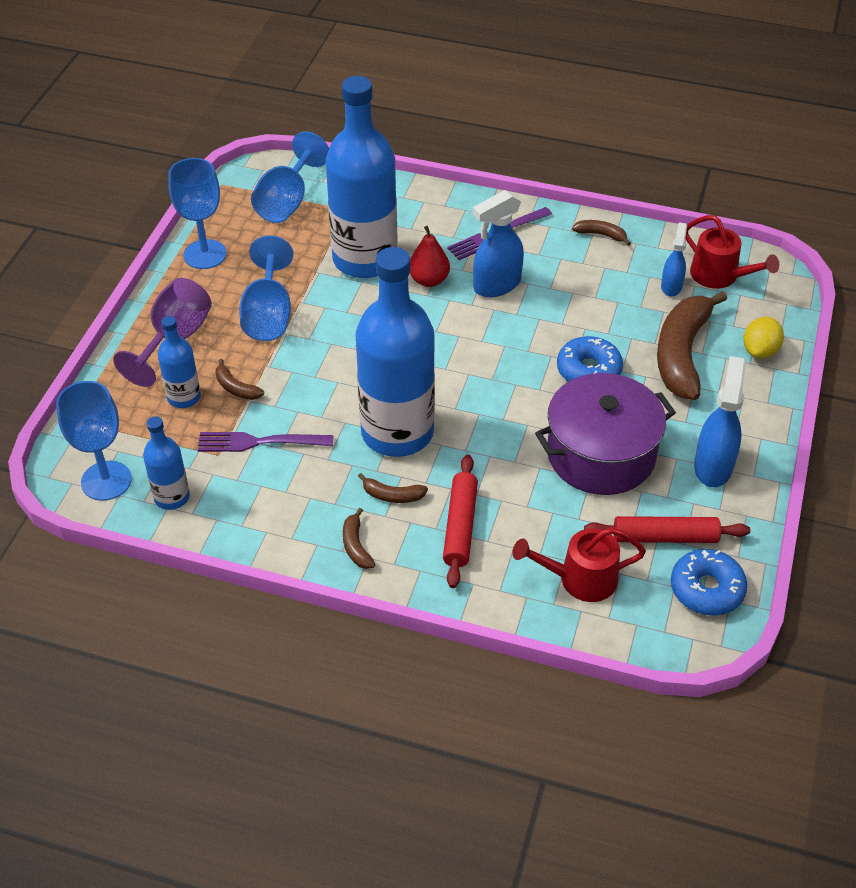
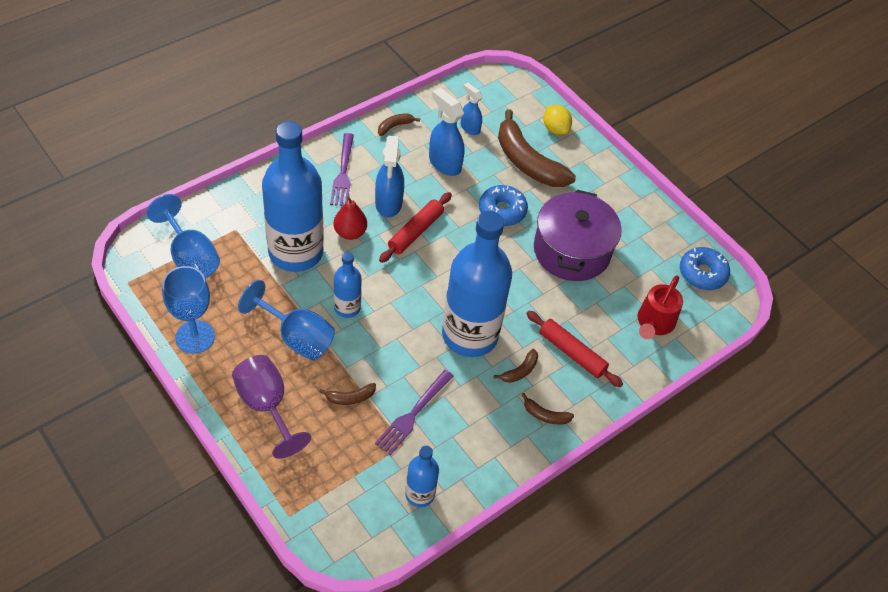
camera: 60 degrees left, 5 degrees up
blue goblet [56,381,132,501] -> none
blue bottle [158,316,201,408] -> blue bottle moved to [334,252,362,318]
red rolling pin [584,516,750,543] -> red rolling pin moved to [379,192,452,263]
red watering can [685,215,779,289] -> none
blue spray bottle [694,356,746,487] -> blue spray bottle moved to [429,88,465,176]

